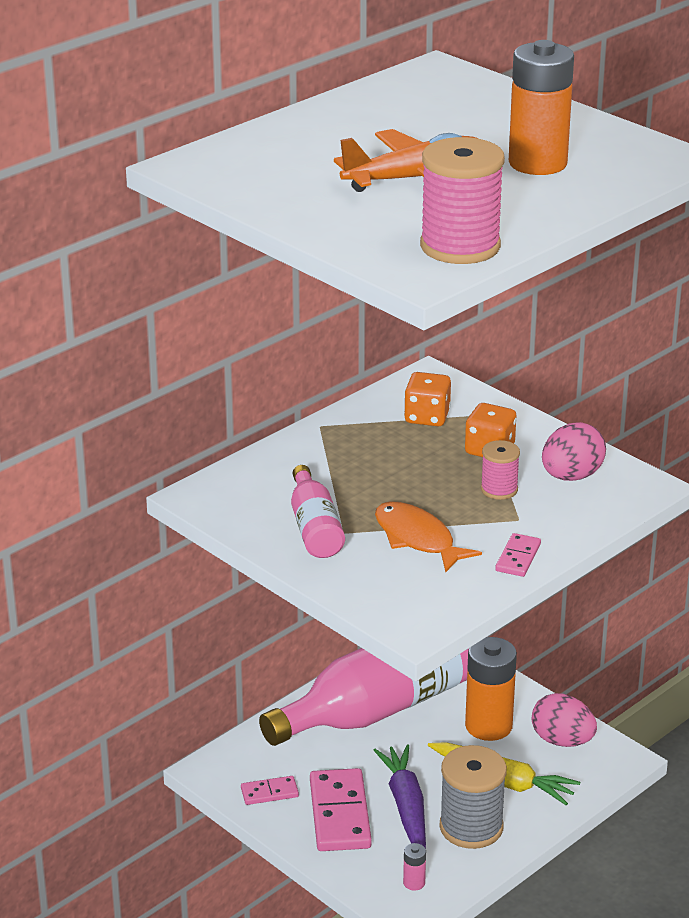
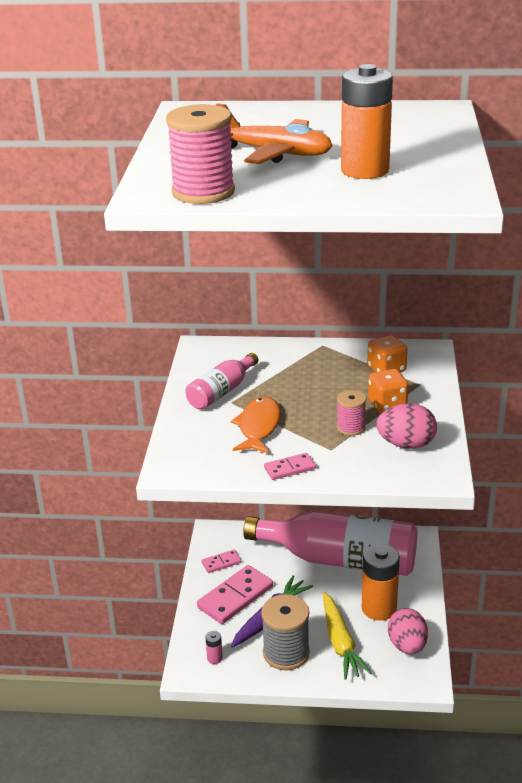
camera: 50 degrees right, 0 degrees up
pink domino [241,776,299,805] -> pink domino turned 60 degrees counterclockwise [202,550,241,573]

